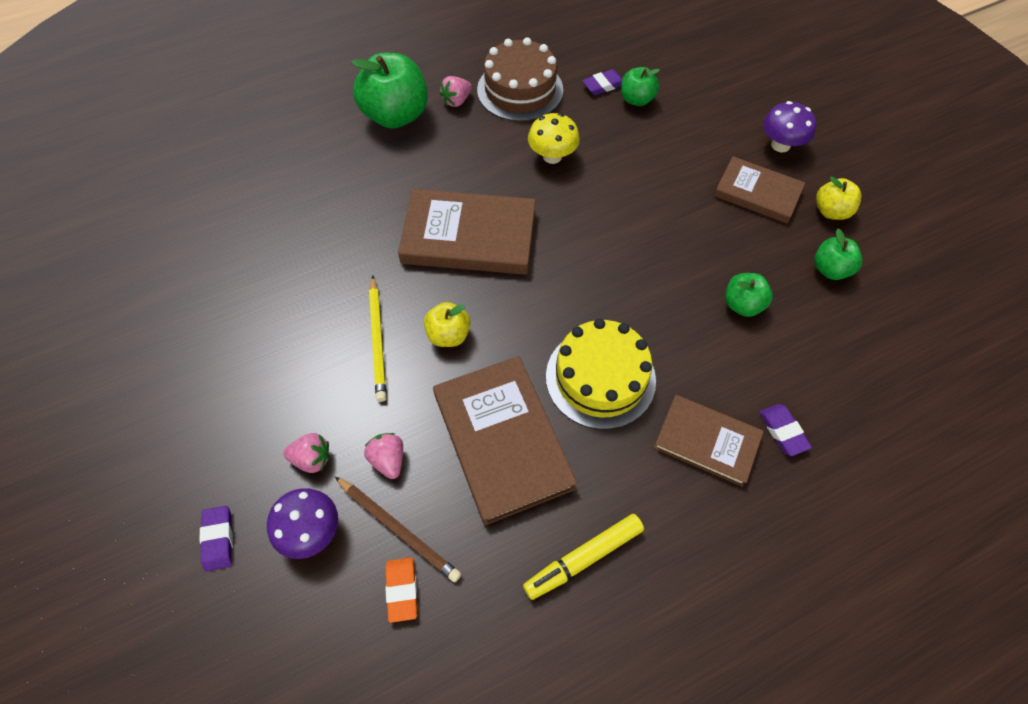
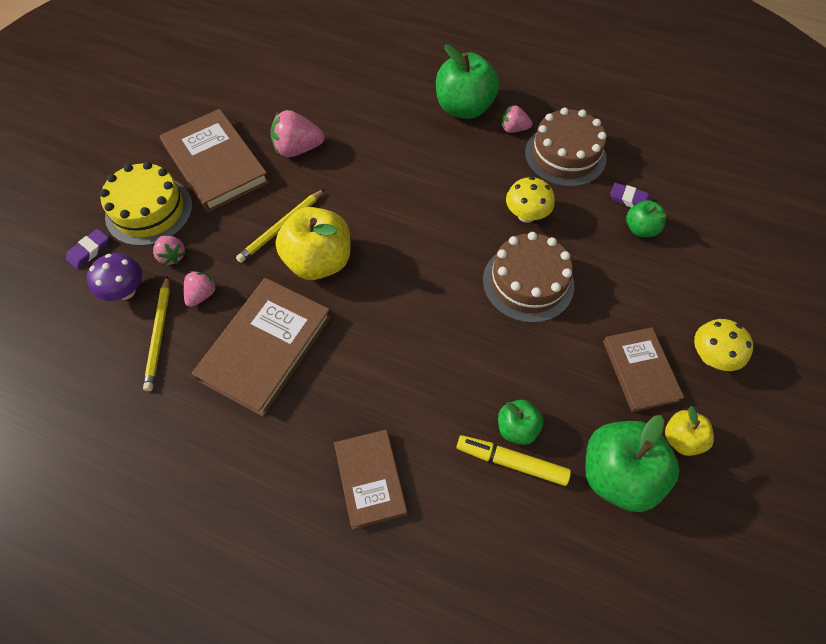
camera: 50 degrees right, 0 degrees up
brown pencil [335,477,461,582] -> yellow pencil [143,275,170,391]
orange eraser [385,557,418,623] -> none
brown book [398,189,536,275] -> brown book moved to [160,109,270,212]
yellow apple [424,302,471,347] -> yellow apple [276,207,351,280], size x1.87
yellow marker [523,514,644,600] -> yellow marker moved to [457,435,571,486]
yellow cake [546,318,656,429] -> yellow cake moved to [100,162,192,246]
purple eraser [759,404,812,456] -> none
purple mushroom [763,101,816,152] -> yellow mushroom [694,319,753,371]
green apple [814,229,862,280] -> green apple [585,415,679,512], size x1.87
none -> pink strawberry [270,110,325,157]
none -> brown cake [483,232,574,323]

